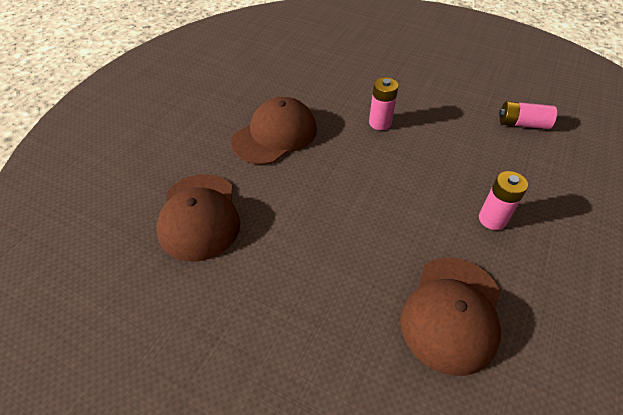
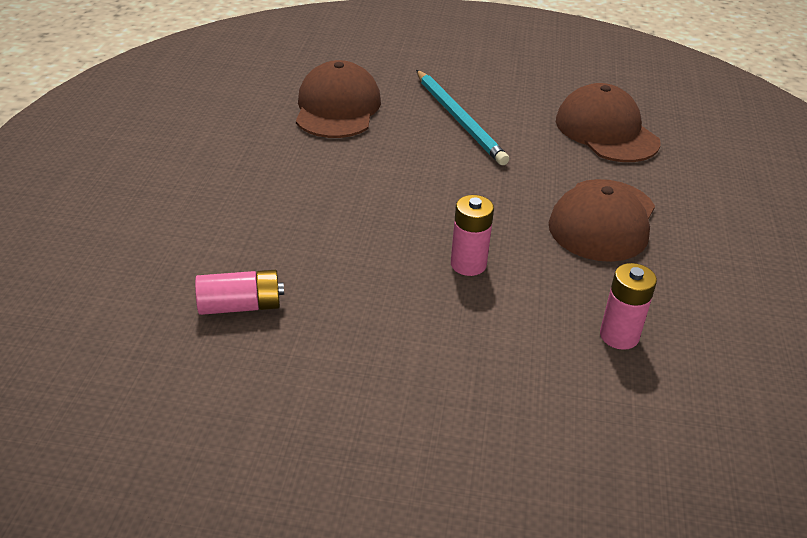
camera: 160 degrees right, 10 degrees down
pink battery [479,171,528,230] -> pink battery moved to [600,263,657,350]
none -> turquoise pencil [416,70,509,165]

